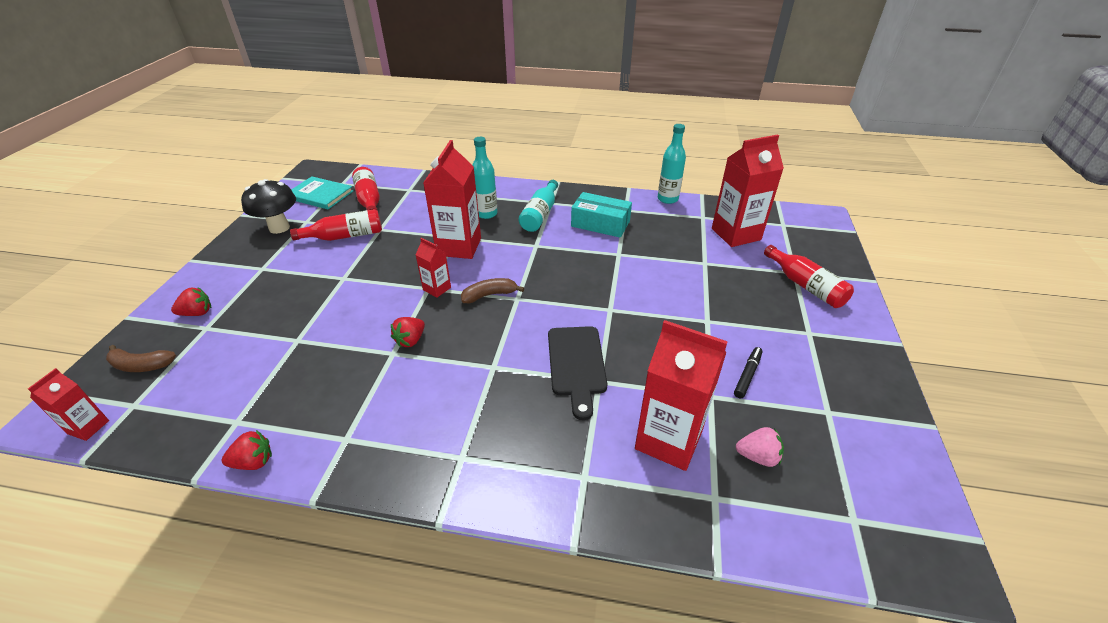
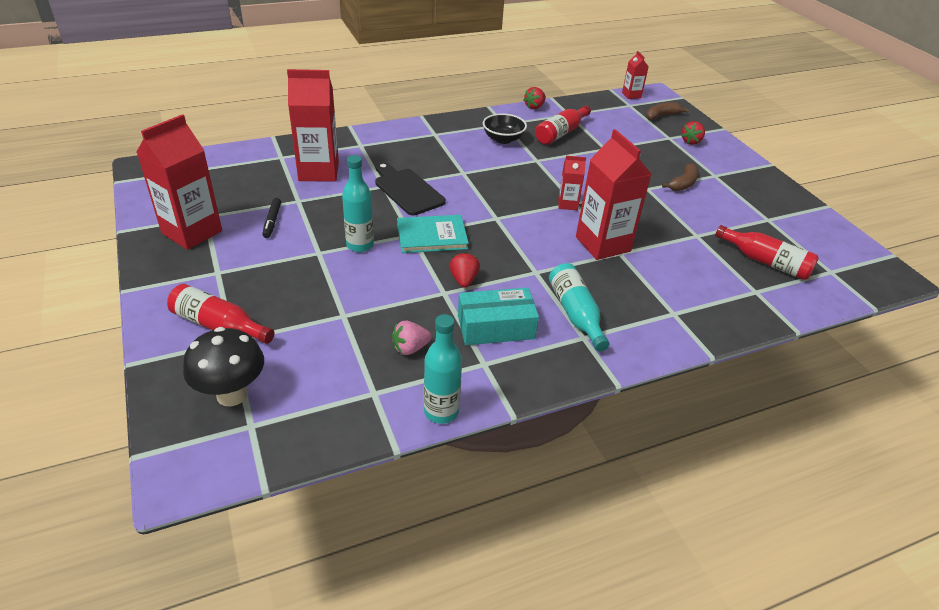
camera: 145 degrees right, 0 degrees up
black mushroom [241,179,296,234] -> black mushroom moved to [183,327,264,406]
red bottle [290,209,382,241] -> red bottle moved to [535,105,591,145]
turquoise book [291,176,353,209] -> turquoise book moved to [397,215,469,253]
red strawberry [391,317,425,348] -> red strawberry moved to [449,252,480,288]
brown banana [461,278,524,303] -> brown banana moved to [662,163,698,191]
turquoise bottle [472,137,498,219] -> turquoise bottle moved to [342,155,374,252]
red carton [712,134,784,247] -> red carton moved to [137,114,222,250]
pink strawberry [736,427,784,467] -> pink strawberry moved to [392,321,432,355]
none -> black bowl [483,113,527,144]

